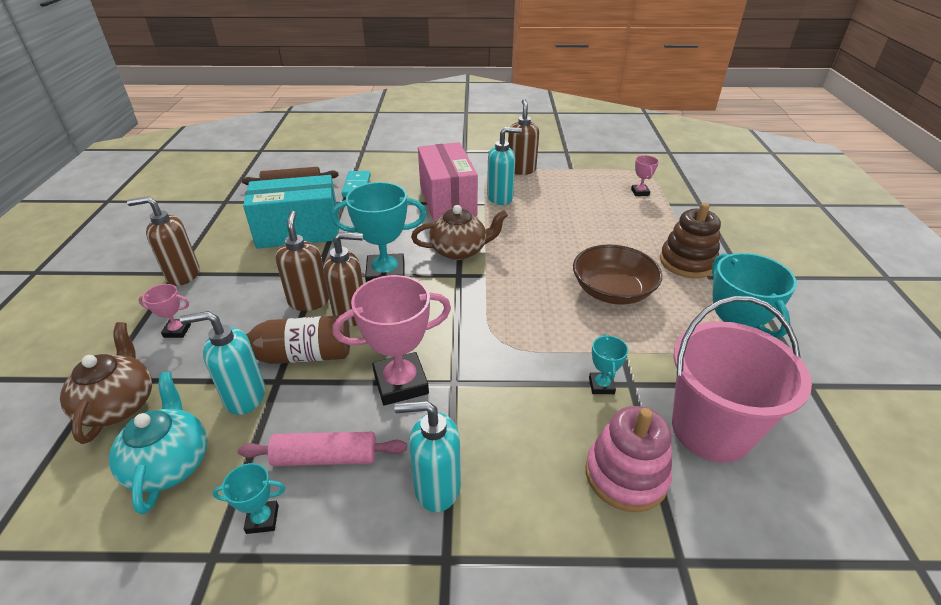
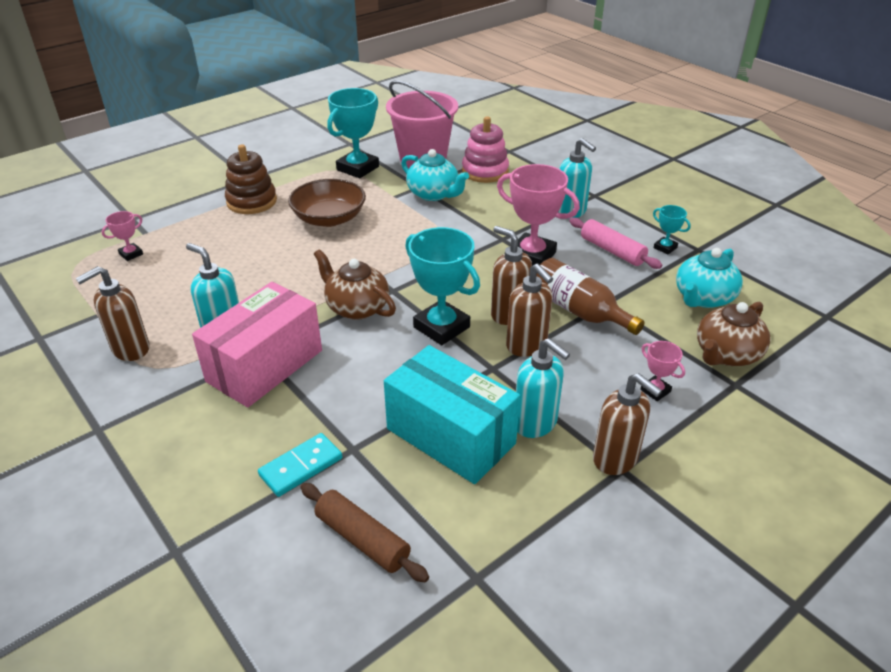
camera: 130 degrees left, 0 degrees up
turquoise soap dispenser [180,311,265,415] -> turquoise soap dispenser moved to [516,338,570,438]
brown soap dispenser [275,211,329,311] -> brown soap dispenser turned 75 degrees counterclockwise [506,264,553,357]
turquoise trophy [589,334,628,394] -> turquoise teapot [401,149,469,201]

